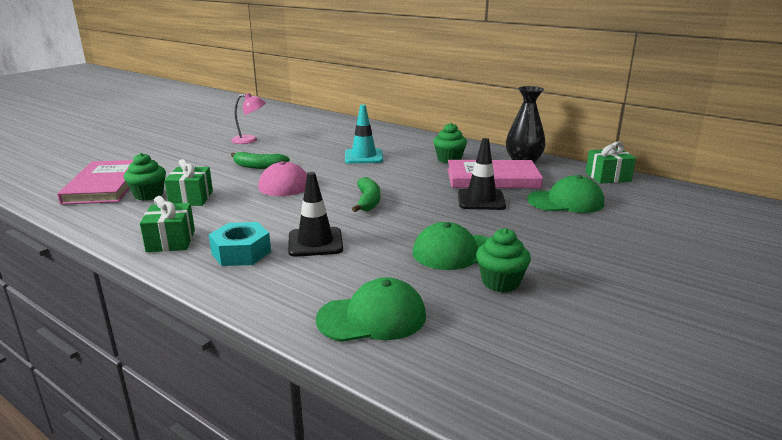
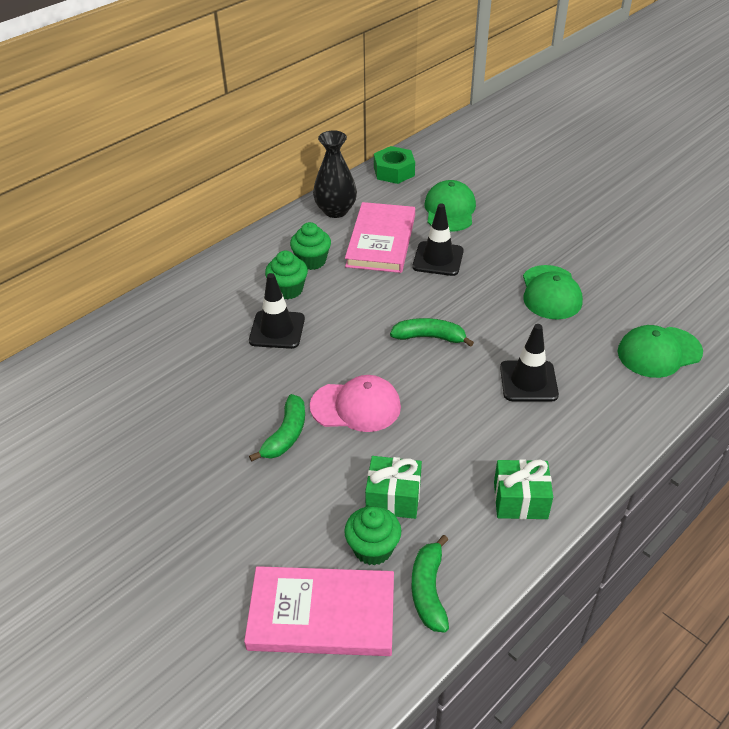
camera: 80 degrees left, 20 degrees up
turquoise nut [209,222,271,266] -> none
pink lamp [231,93,266,144] -> none
green cap [316,277,426,342] -> green cap turned 105 degrees counterclockwise [618,325,703,378]
turquoise traffic cone [345,104,383,163] -> black traffic cone [249,273,305,349]
green cupcake [476,228,531,292] -> green cupcake moved to [265,251,308,299]
green gift [586,141,636,184] -> green nut [374,146,415,184]
none -> green banana [412,535,449,633]

